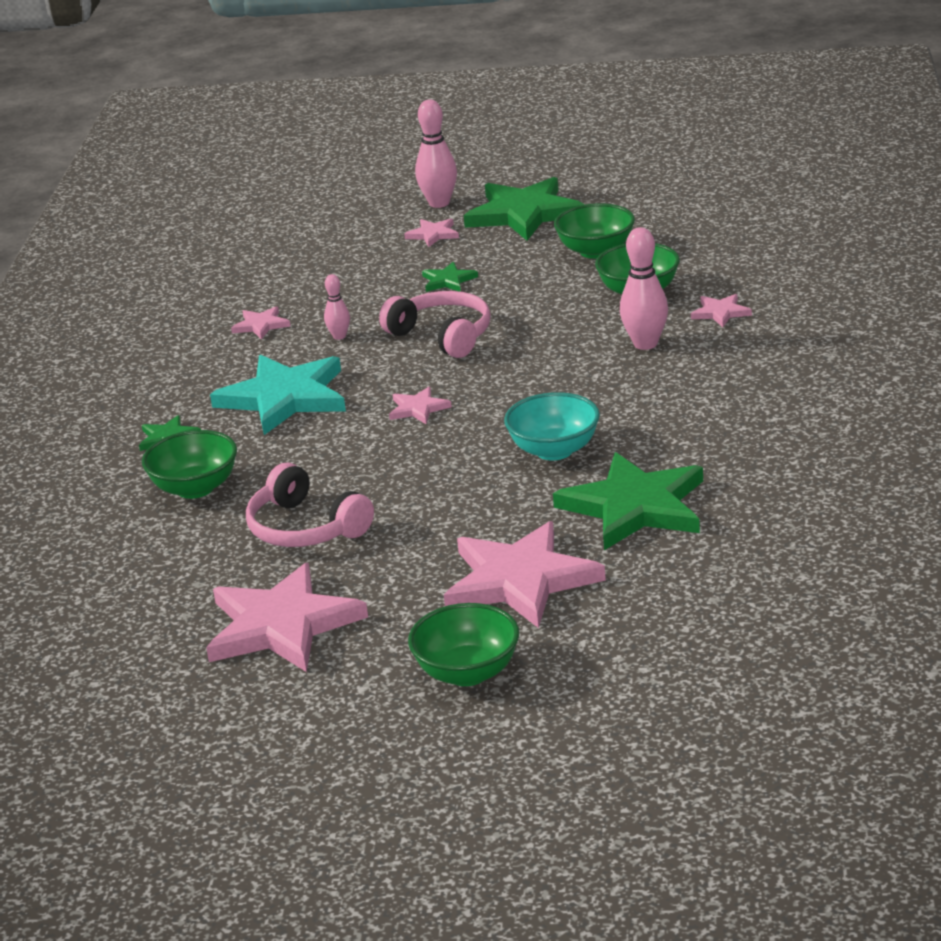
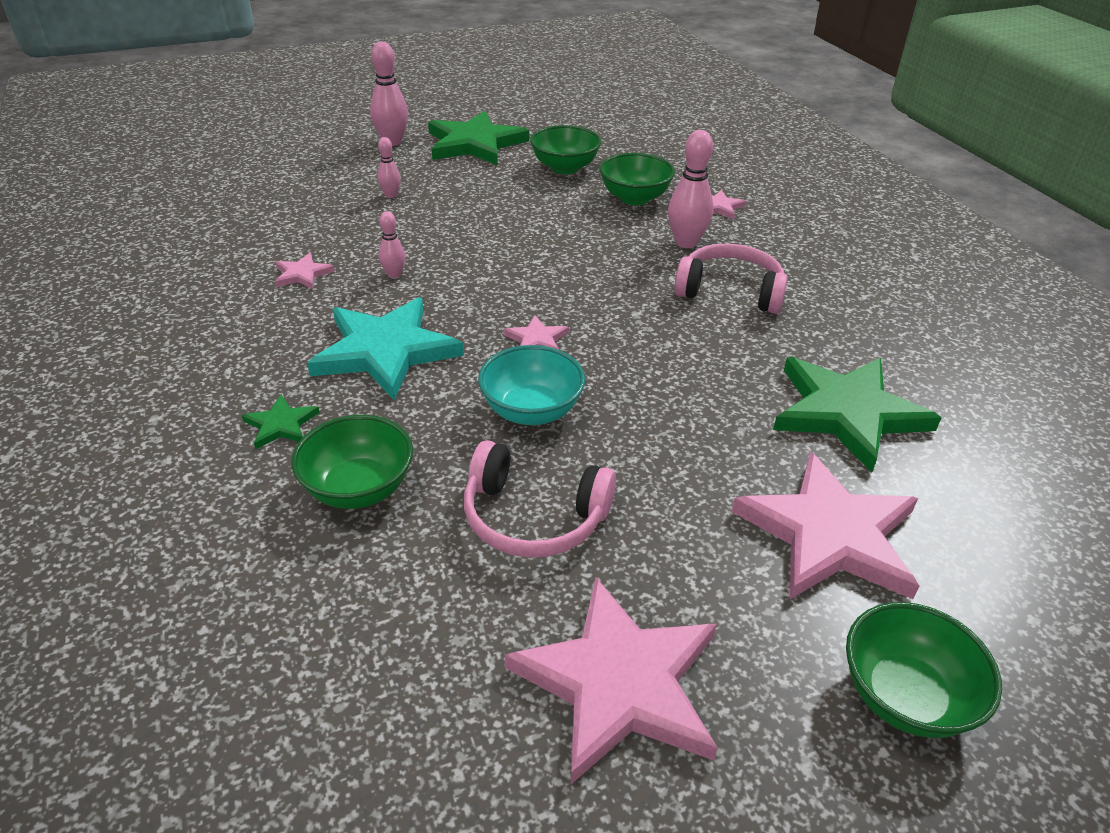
camera: 30 degrees left, 10 degrees up
pink headphones [379,291,491,358] -> pink headphones moved to [674,244,788,314]
pink star [404,219,459,247] -> none
green star [422,262,478,292] -> none
turquoise bowl [504,392,600,460] -> turquoise bowl moved to [478,345,585,425]
none -> pink bowling pin [377,137,401,198]

